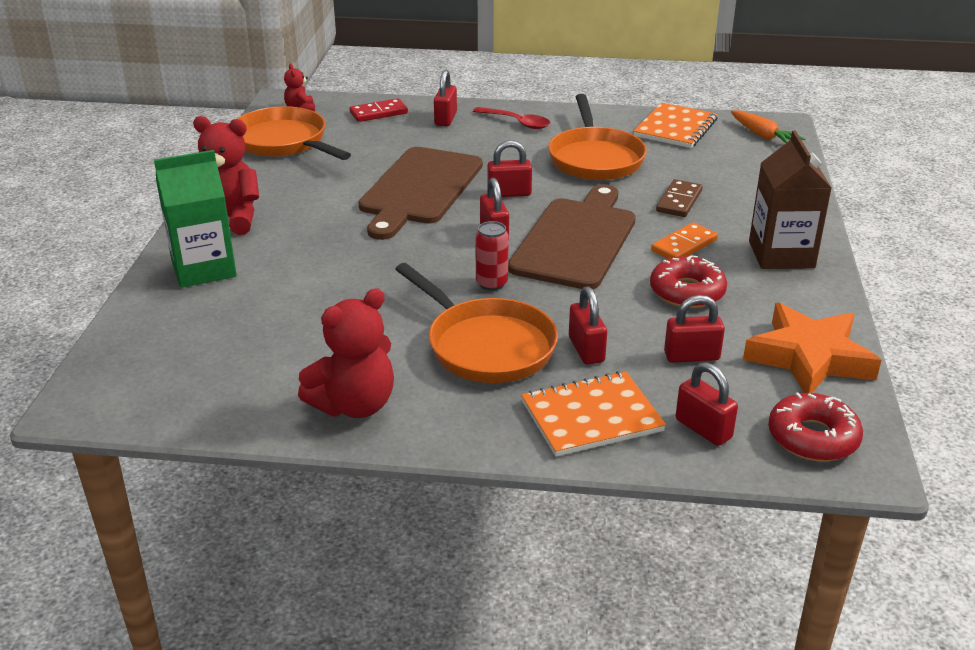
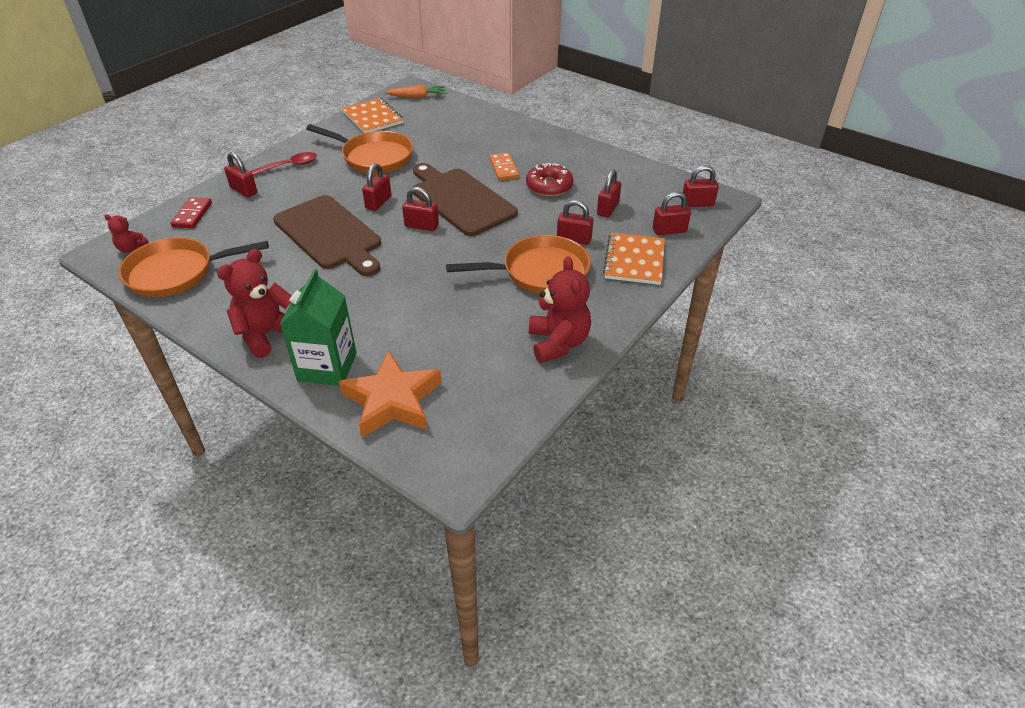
camera: 60 degrees left, 10 degrees up
red can [475,221,509,291] -> none
brown domino [656,179,703,217] -> none
orange star [743,303,881,393] -> orange star moved to [339,350,442,438]
brown carton [749,130,832,269] -> none
red donut [768,393,863,462] -> red padlock [681,165,719,207]

